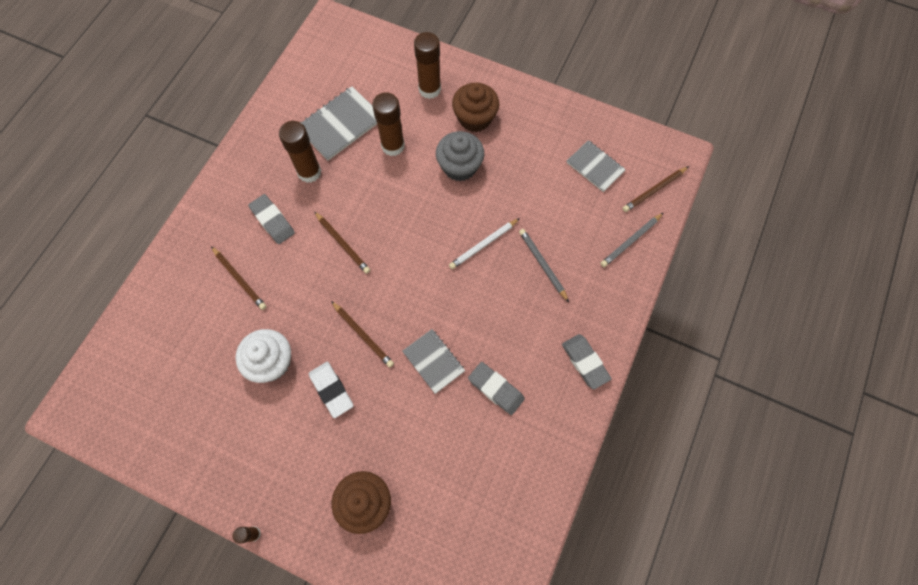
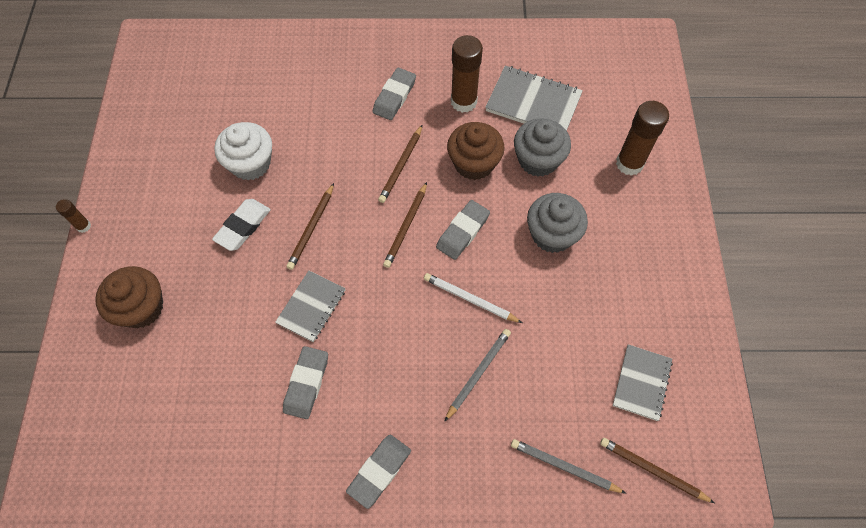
camera: 65 degrees right, 5 degrees down
brown pencil [211,246,267,310] -> brown pencil moved to [383,182,427,268]
brown glue stick [372,92,405,156] -> grey cupcake [514,119,571,177]
brown cupcake [452,83,499,132] -> brown cupcake moved to [447,122,505,180]
none -> grey eraser [436,200,490,260]

